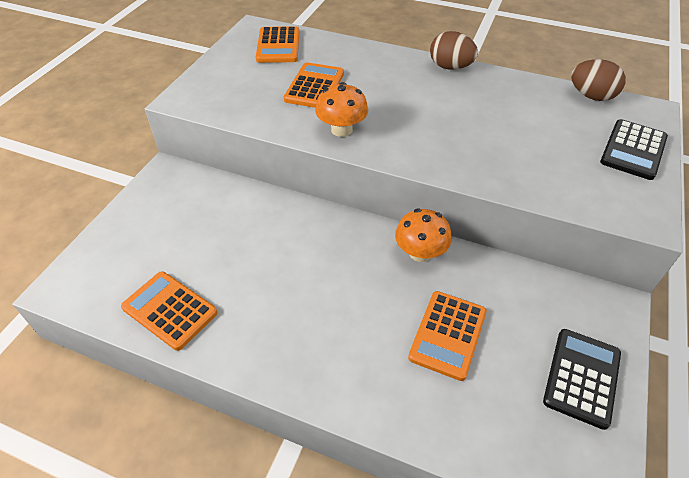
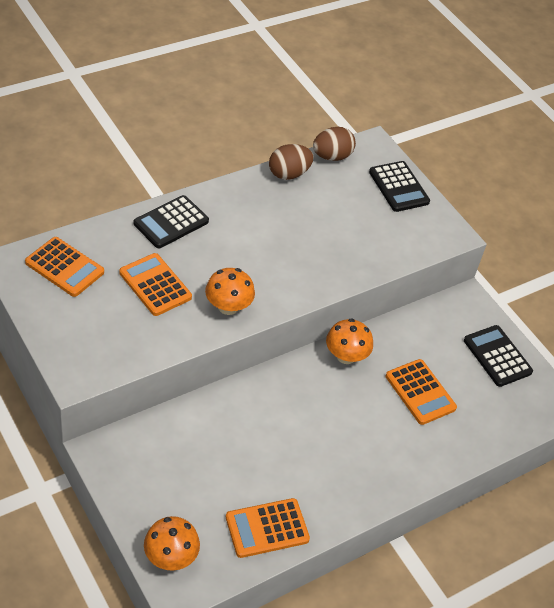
camera: 60 degrees left, 0 degrees up
brown egg [430,31,478,70] -> brown egg moved to [269,144,314,180]
none -> black calculator [134,195,209,248]
none -> orange mushroom [144,516,200,571]

